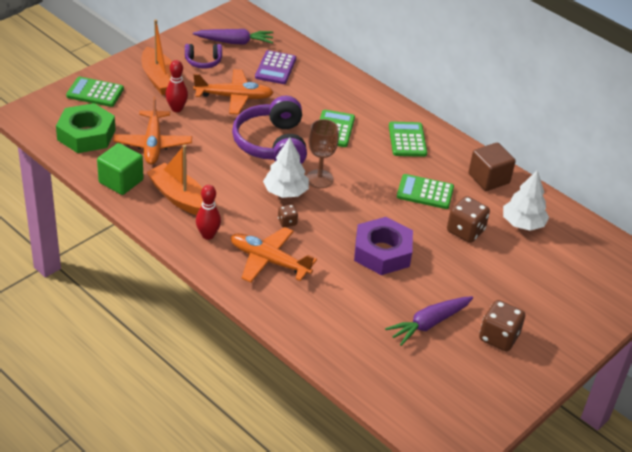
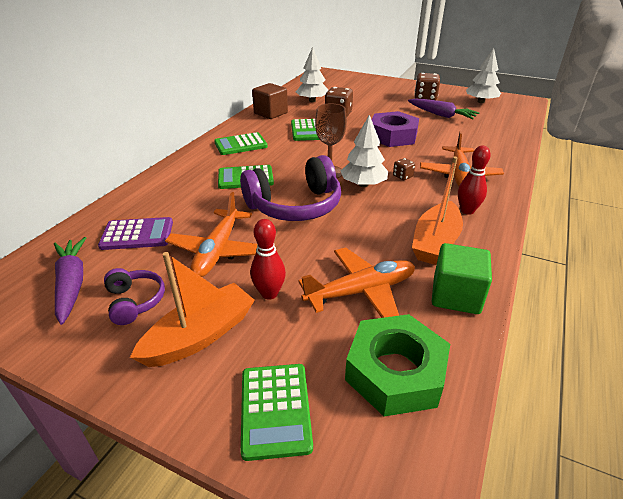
camera: 105 degrees left, 5 degrees down
orange plane [193,69,274,115] -> orange plane turned 150 degrees counterclockwise [165,192,257,277]
none -> white tree [466,48,501,103]

